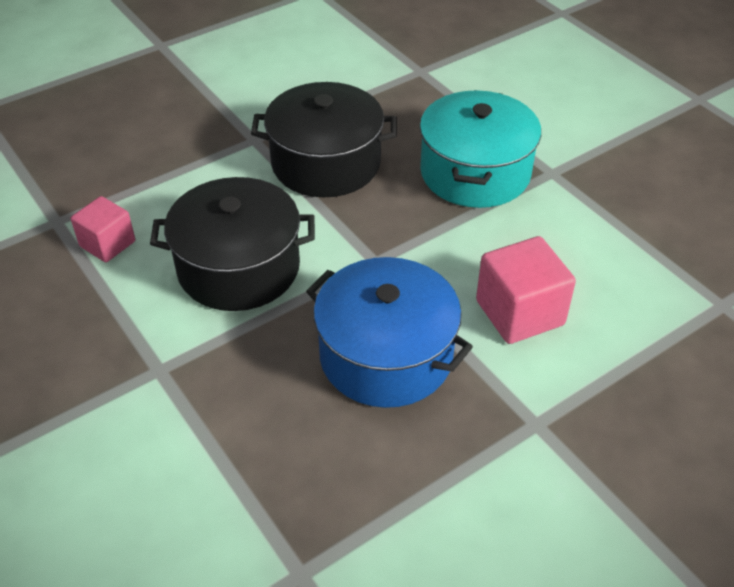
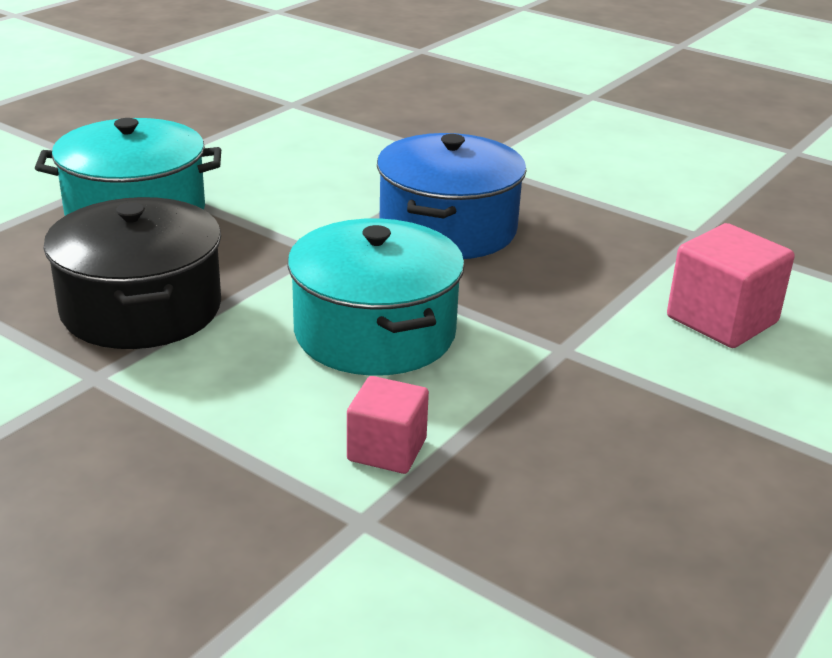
camera: 110 degrees left, 15 degrees down
black pot [150,177,315,311] -> turquoise pot [288,218,465,376]
pink cube [476,236,576,344] -> pink cube moved to [667,223,795,348]

